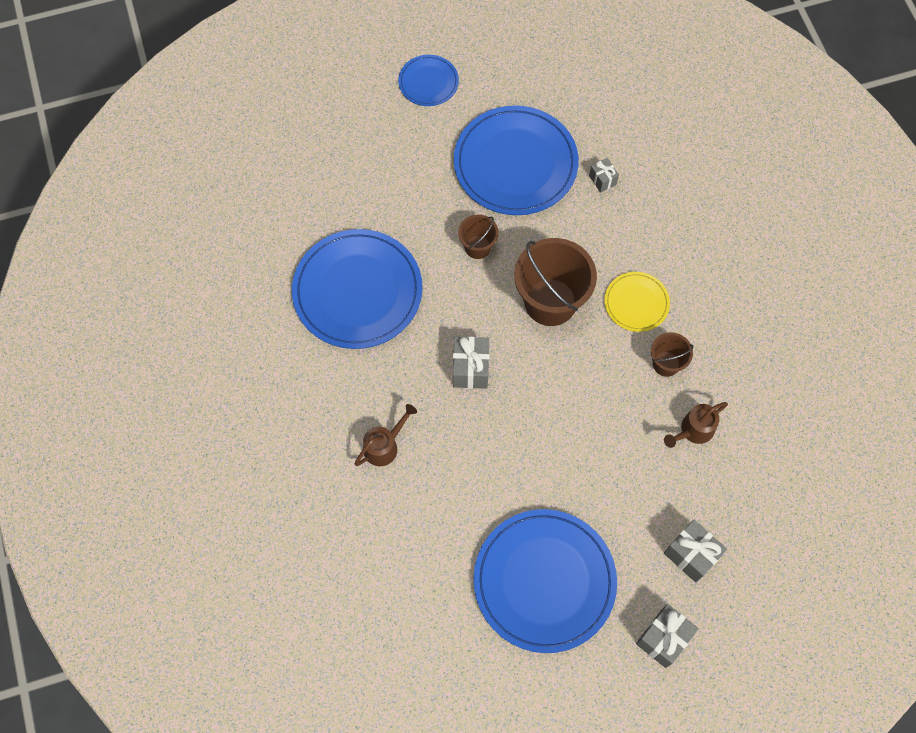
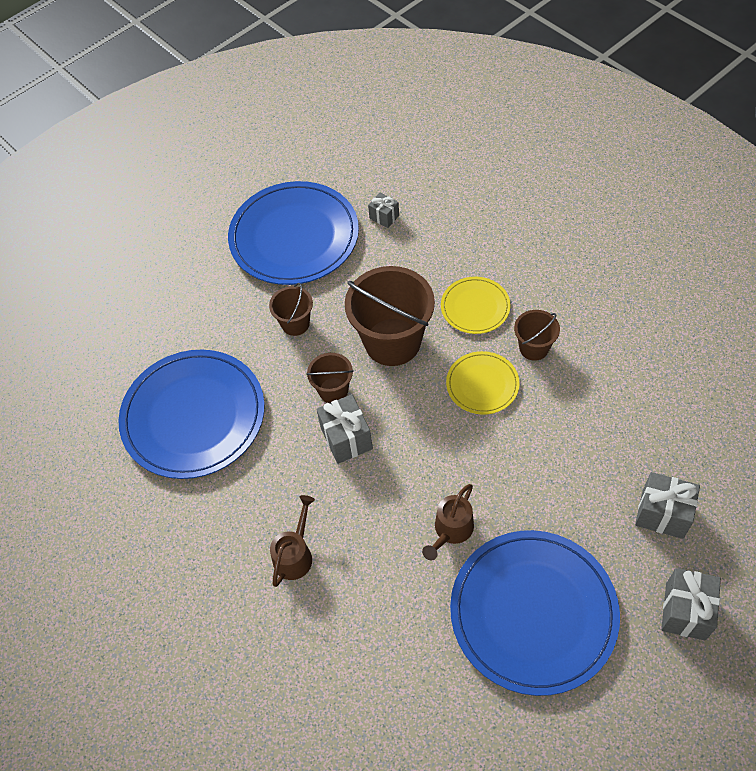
camera: 20 degrees left, 10 degrees down
blue plate [398,55,459,106] -> none
brown watering can [664,402,728,448] -> brown watering can moved to [422,484,474,561]
none -> brown bucket [306,353,354,403]
none -> yellow plate [446,351,520,415]

